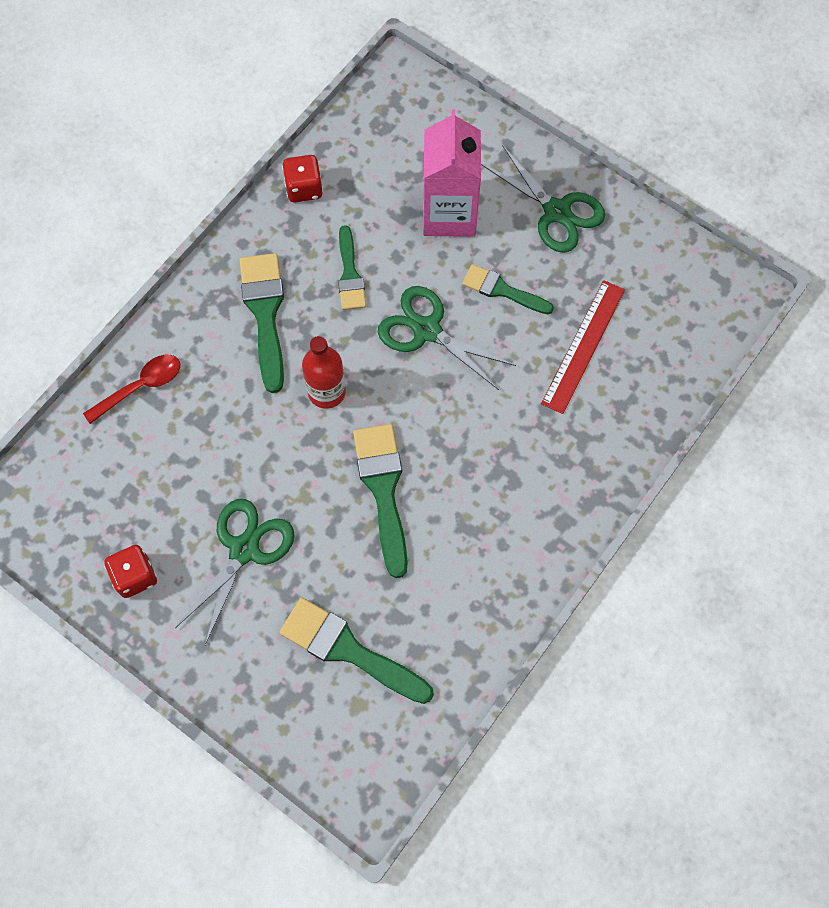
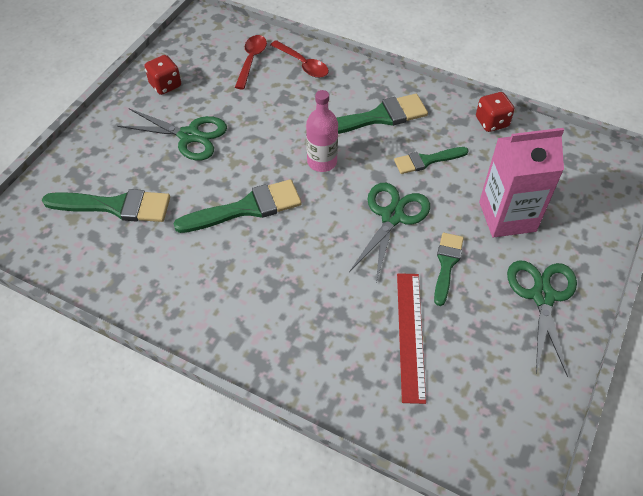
camera: 80 degrees right, 15 degrees down
green brush [279,598,434,704] -> green brush turned 75 degrees clockwise [42,189,170,222]
red bottle [302,336,346,409] -> pink bottle [306,90,338,172]
green scissors [481,145,605,253] -> green scissors turned 150 degrees clockwise [507,260,577,377]
red ruler [541,280,625,414] -> red ruler turned 75 degrees clockwise [397,273,426,404]
none -> red spoon [235,35,267,90]

